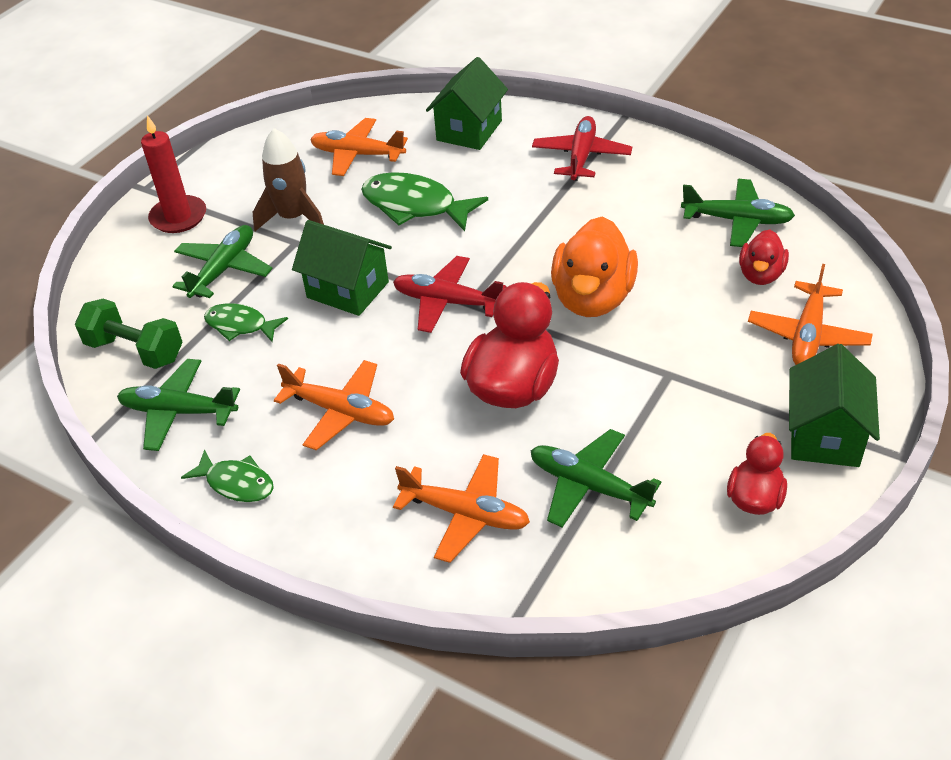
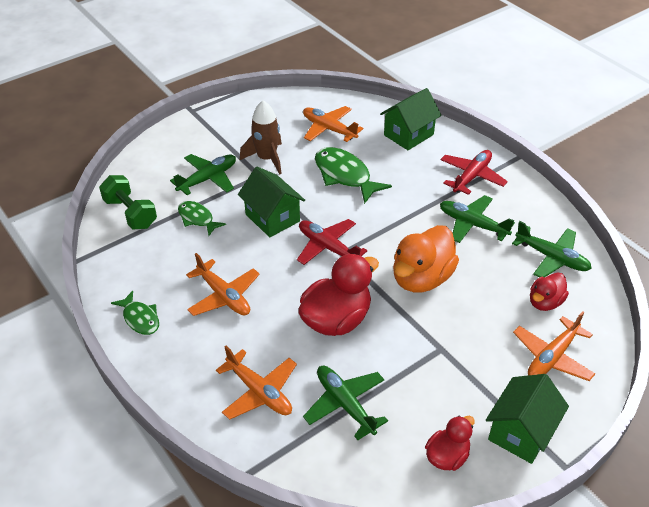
camera: 20 degrees right, 0 degrees up
green plane [117,359,240,451] -> green plane moved to [440,195,515,243]
red candle [141,115,206,233] -> none

